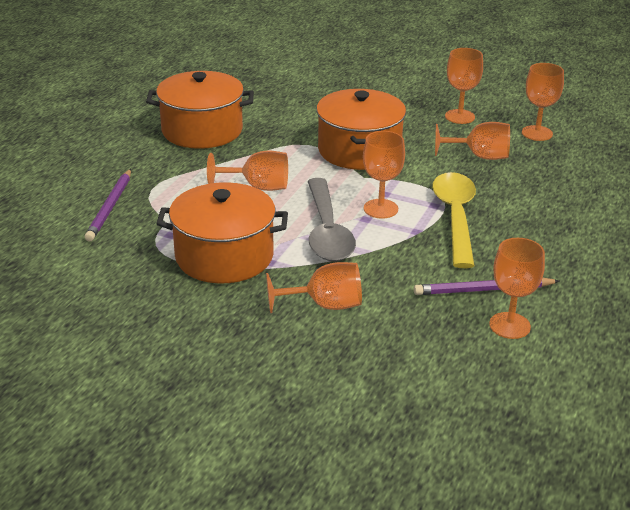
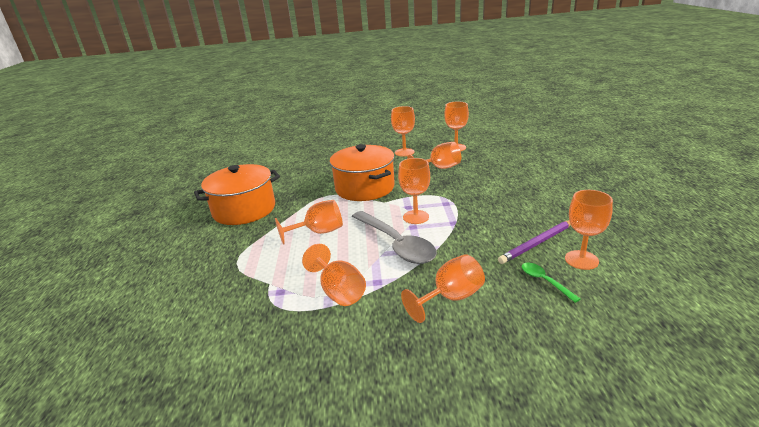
camera: 25 degrees left, 5 degrees down
purple pencil [85,169,131,242] -> none
orange pot [156,182,288,284] -> orange goblet [302,244,366,306]
yellow spoon [432,172,476,268] -> none
none -> green spoon [522,263,580,303]

